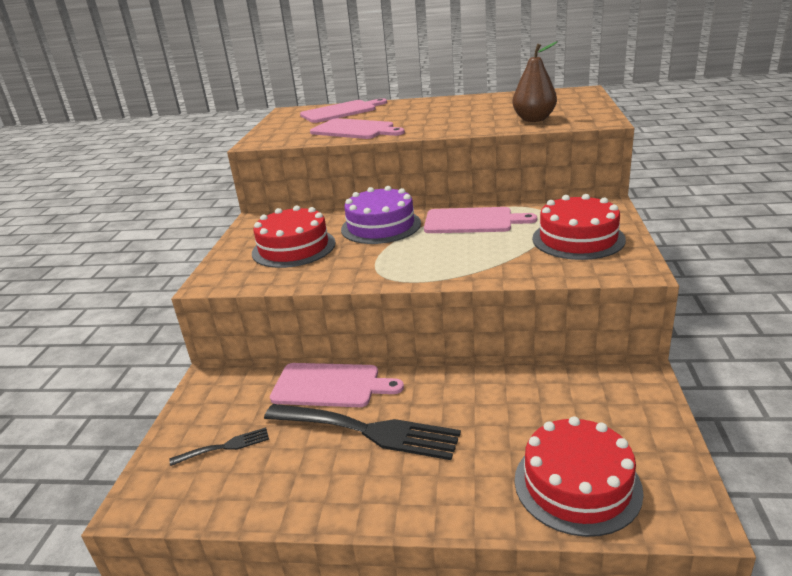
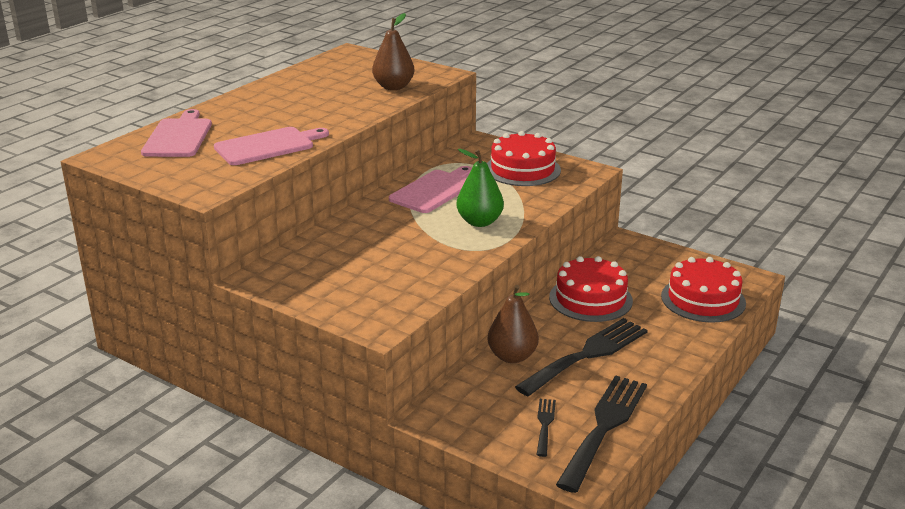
camera: 65 degrees left, 0 degrees up
red cake [252,205,336,268] -> red cake moved to [549,256,633,322]
pink cutting board [270,363,404,407] -> brown pear [487,285,539,363]
purple cake [341,186,421,244] -> none
none -> green pear [456,149,504,227]
none -> black fork [556,375,647,493]

